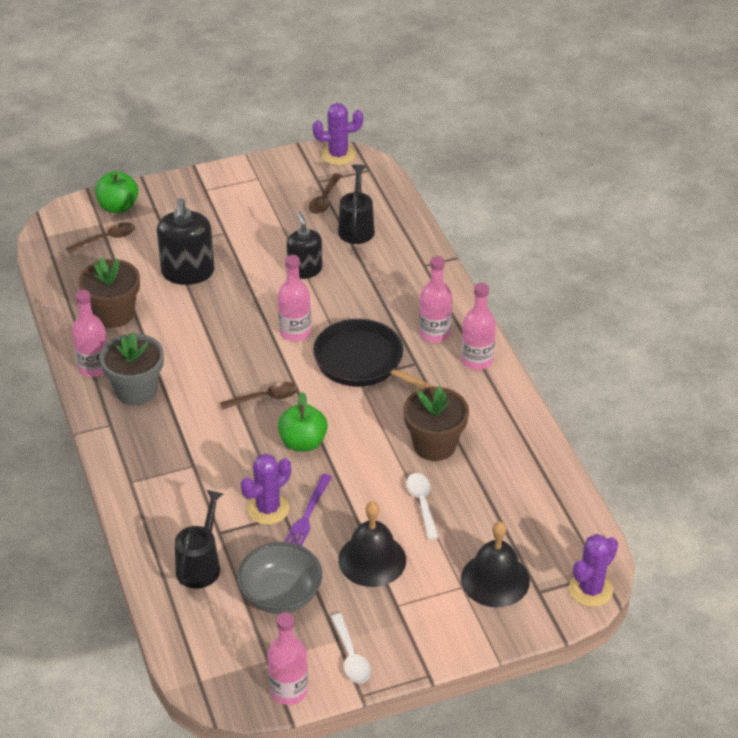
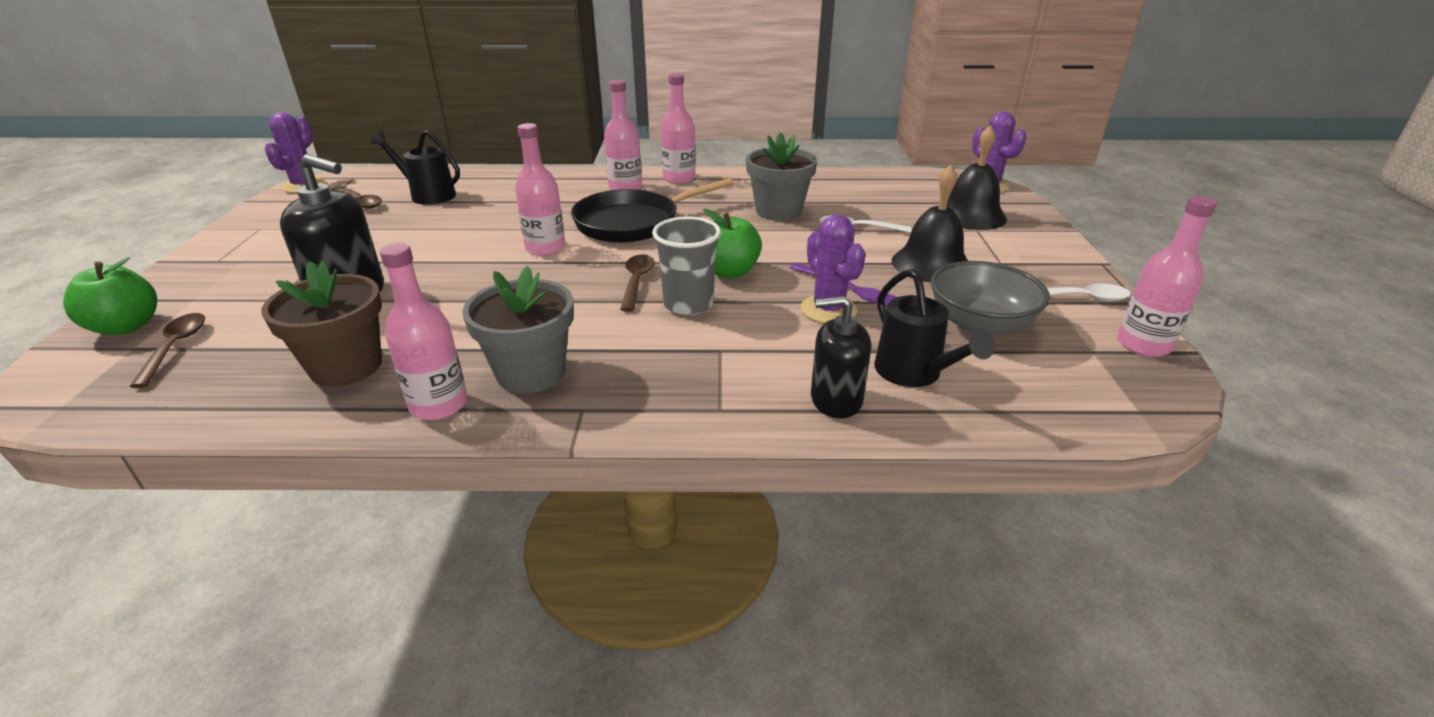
camera: 70 degrees left, 10 degrees down
black watering can [175,490,223,589] -> black watering can turned 150 degrees counterclockwise [874,269,995,387]
black soap dispenser [286,212,322,279] -> black soap dispenser moved to [811,296,871,418]
brown flower pot [403,386,469,461] -> grey flower pot [746,132,817,221]
none -> grey cup [652,216,721,315]

